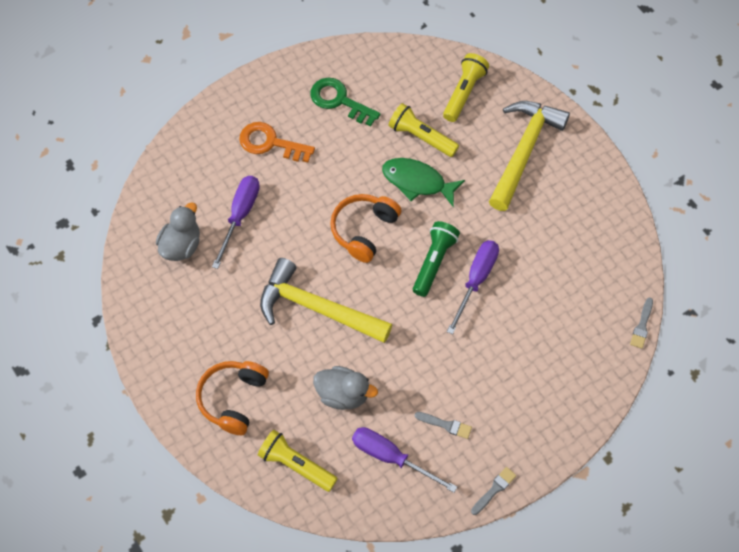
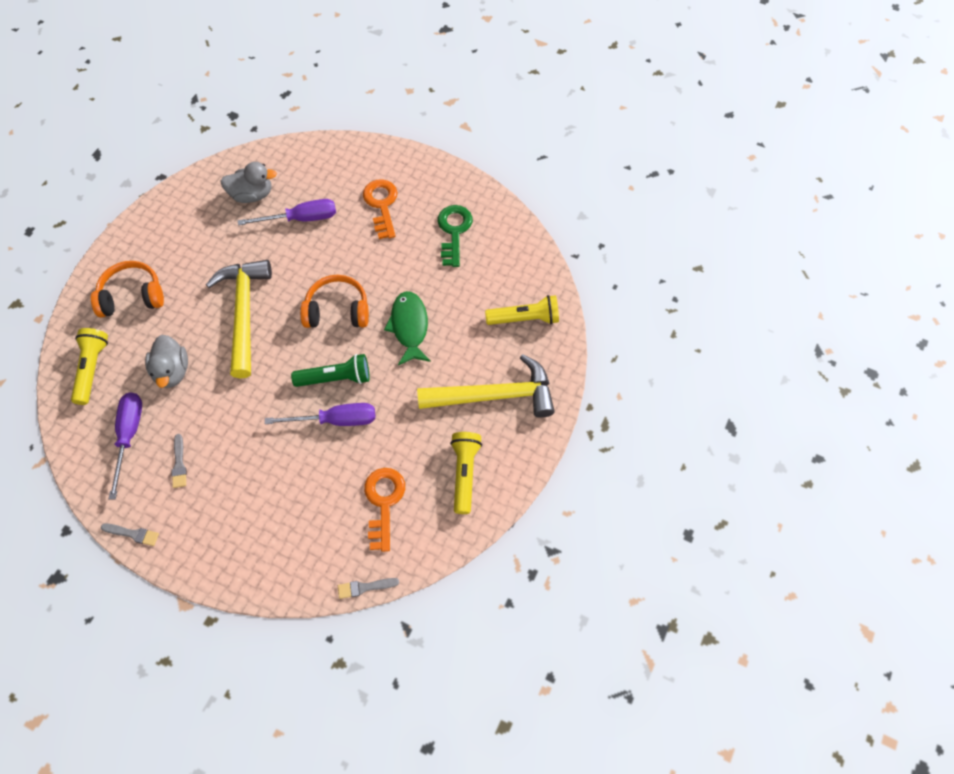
camera: 60 degrees right, 0 degrees up
yellow flashlight [388,103,459,157] -> yellow flashlight moved to [450,432,482,514]
none -> orange key [364,468,405,552]

